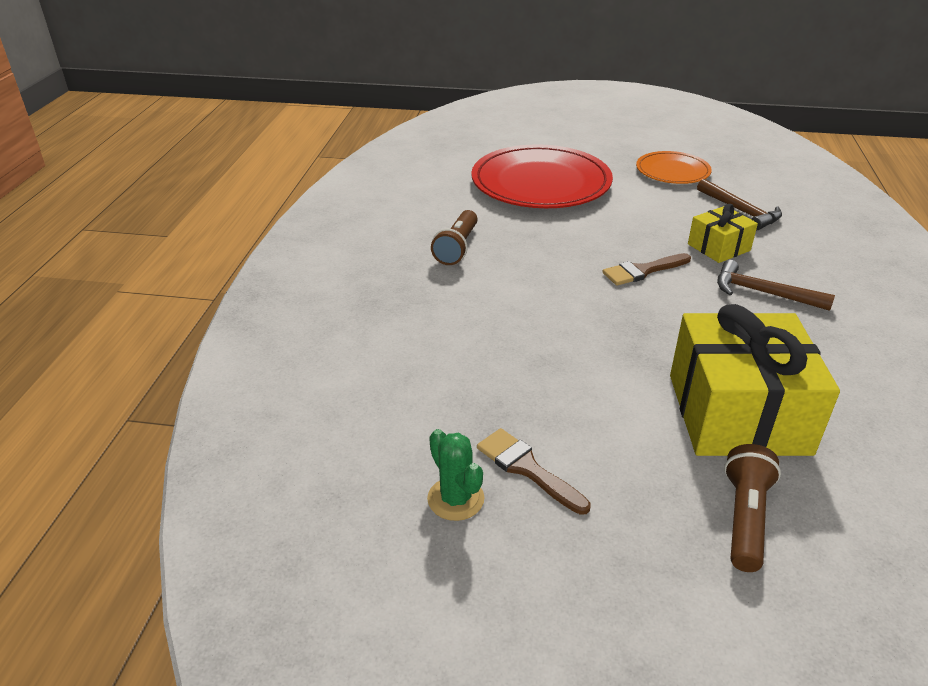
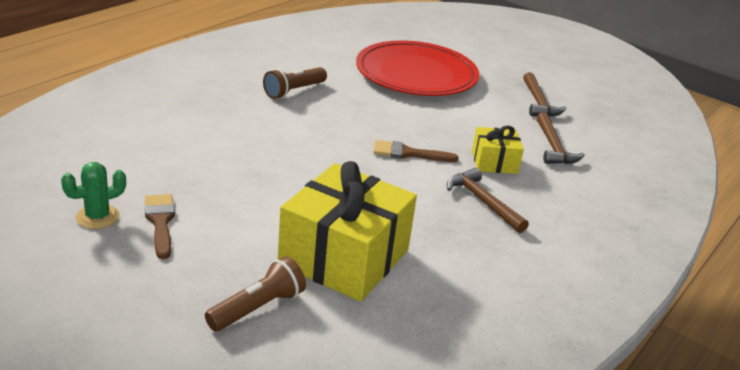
camera: 25 degrees right, 5 degrees down
green cactus [427,429,484,521] -> green cactus turned 60 degrees clockwise [61,162,126,229]
orange plate [636,151,712,184] -> brown hammer [523,72,567,117]

